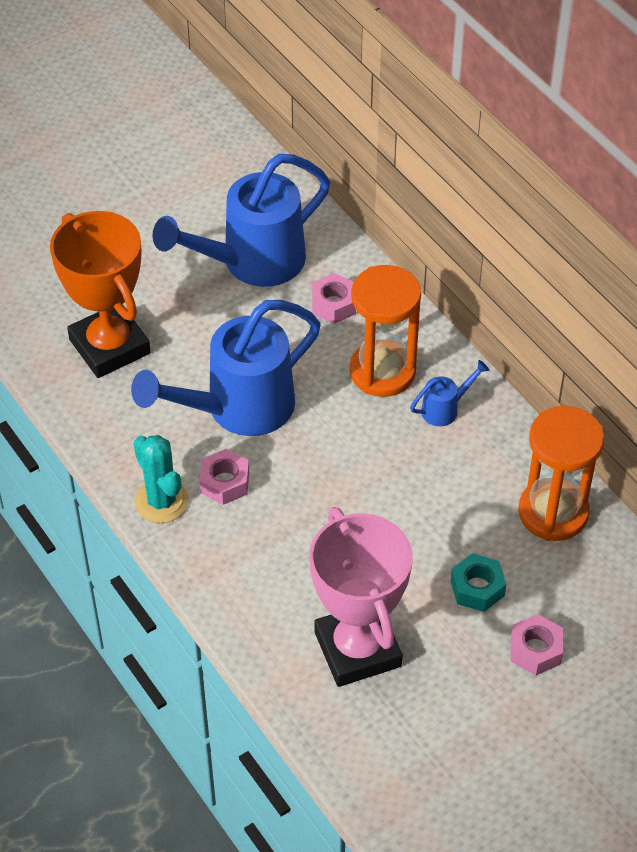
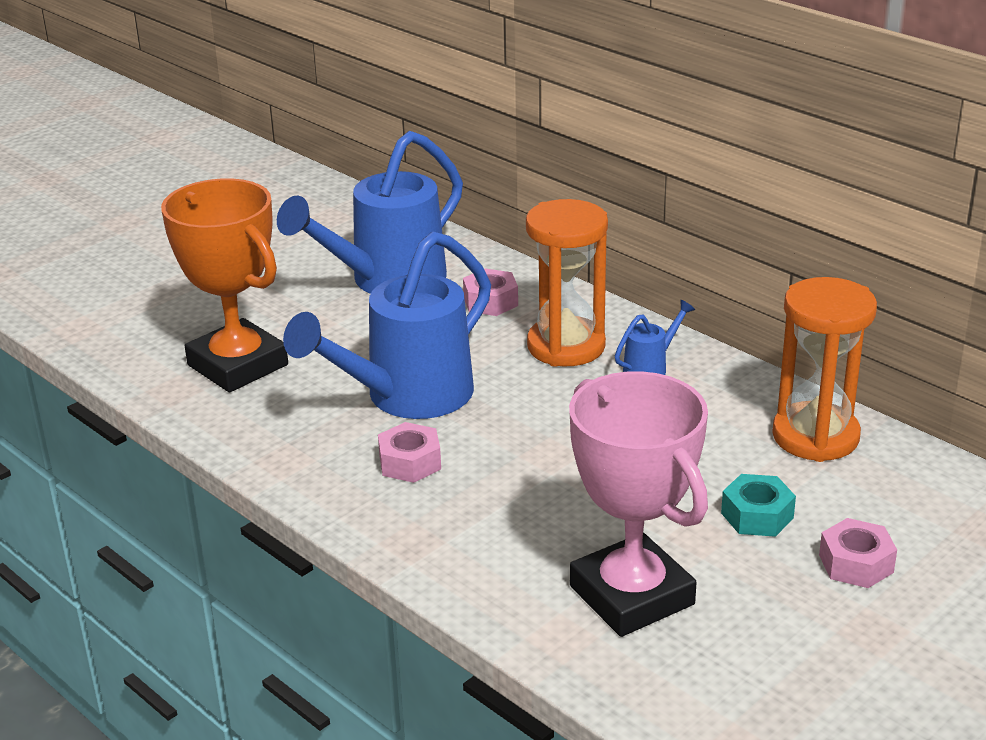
camera: 10 degrees left, 20 degrees down
turquoise cactus [134,435,189,523] -> none

